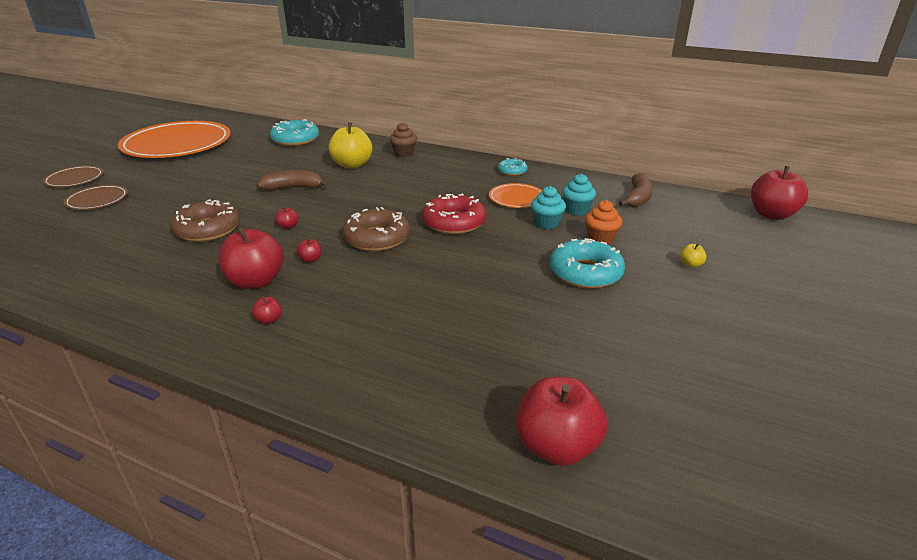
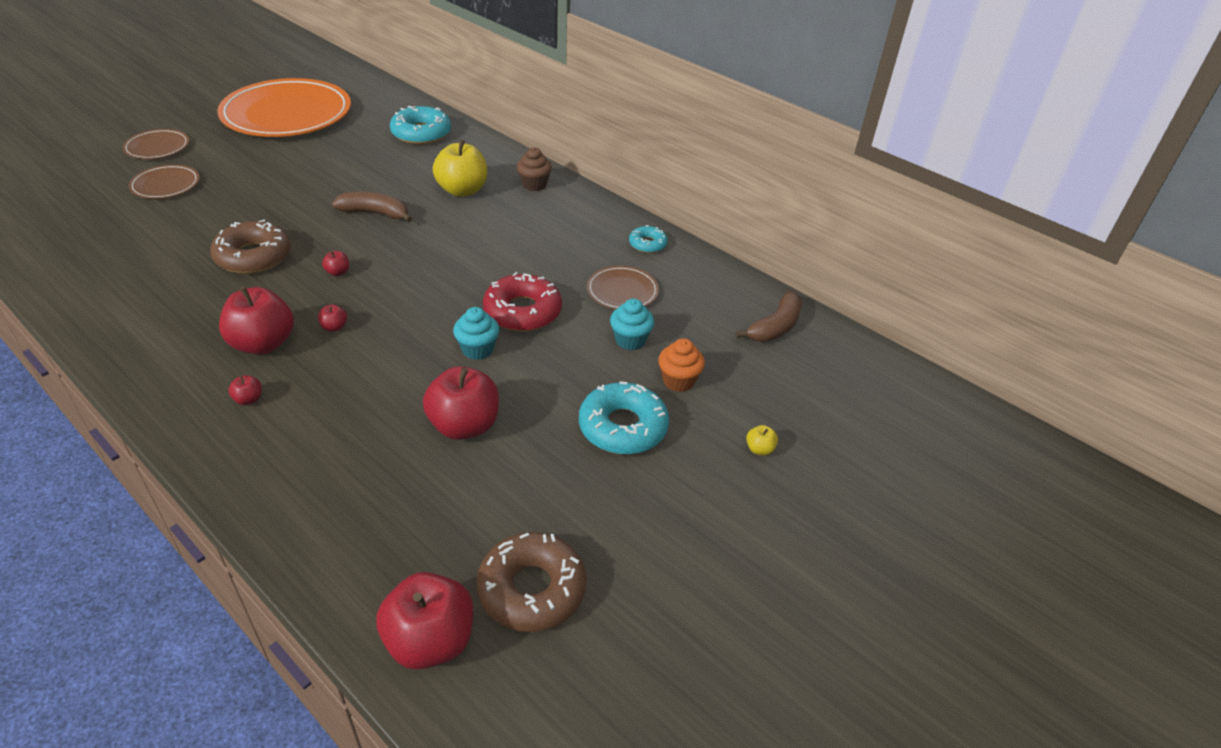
camera: 15 degrees right, 10 degrees up
brown donut [342,207,410,251] -> brown donut moved to [476,532,586,632]
orange plate [489,183,542,208] -> brown plate [587,266,659,310]
turquoise cupcake [562,174,596,215] -> turquoise cupcake moved to [453,307,499,360]
red apple [751,166,808,220] -> red apple moved to [423,366,499,440]

